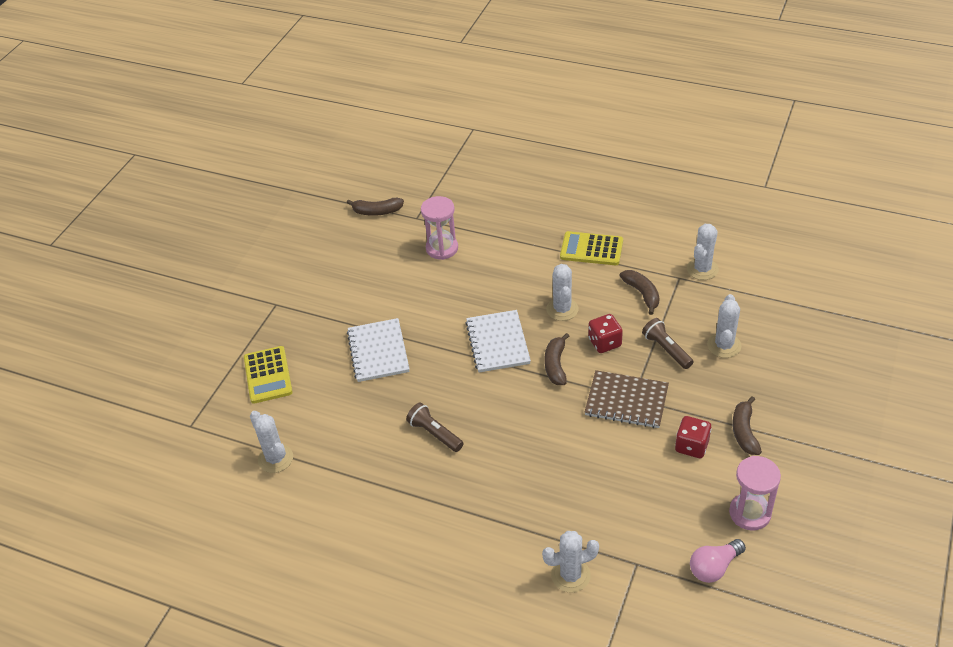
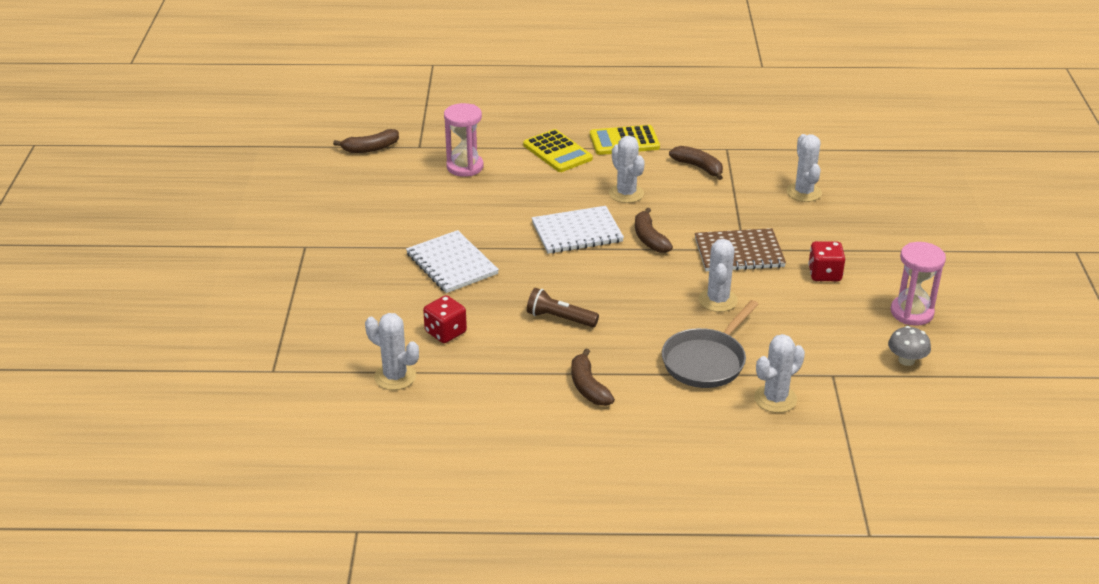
camera: 25 degrees left, 10 degrees down
yellow calculator [244,346,293,404] -> yellow calculator moved to [523,129,593,172]
white notebook [465,310,531,372] -> white notebook turned 75 degrees counterclockwise [532,206,624,254]
red dice [588,314,623,353] -> red dice moved to [423,295,467,343]
brown flashlight [642,318,694,369] -> none
white cactus [687,224,719,280] -> white cactus moved to [699,239,738,312]
pink light bulb [690,539,746,583] -> grey mushroom [888,326,931,366]
brown banana [732,396,762,455] -> brown banana moved to [571,349,615,406]
none -> grey pan [662,300,759,388]

